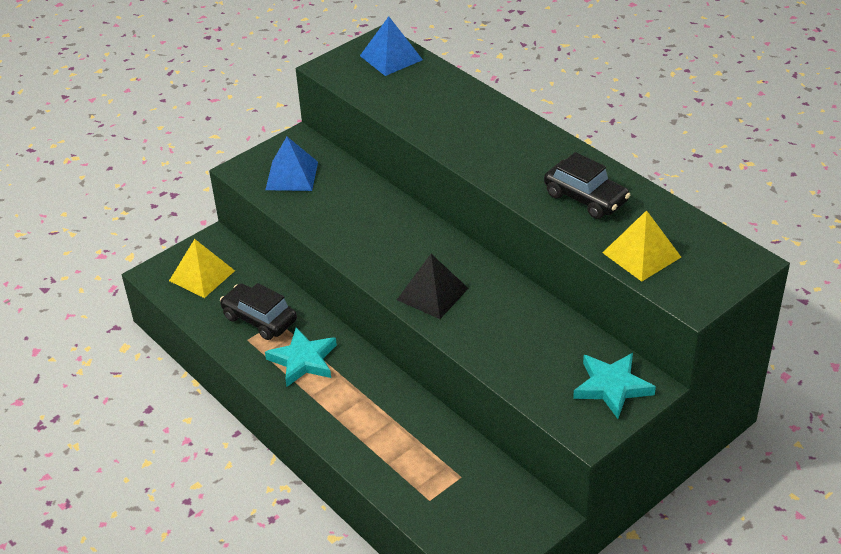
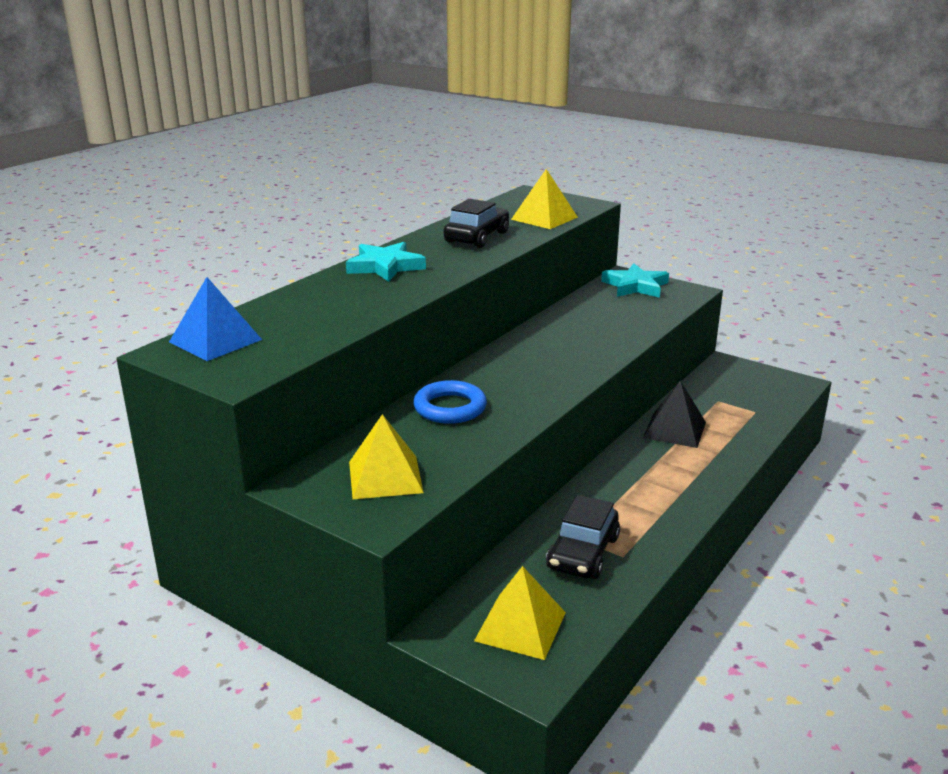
camera: 105 degrees left, 15 degrees down
blue pyramid [265,137,318,191] -> yellow pyramid [349,414,424,499]
turquoise star [265,327,337,387] -> turquoise star moved to [346,242,426,282]
black pyramid [397,254,469,319] -> black pyramid moved to [643,380,706,448]
none -> blue ring [413,380,487,424]

